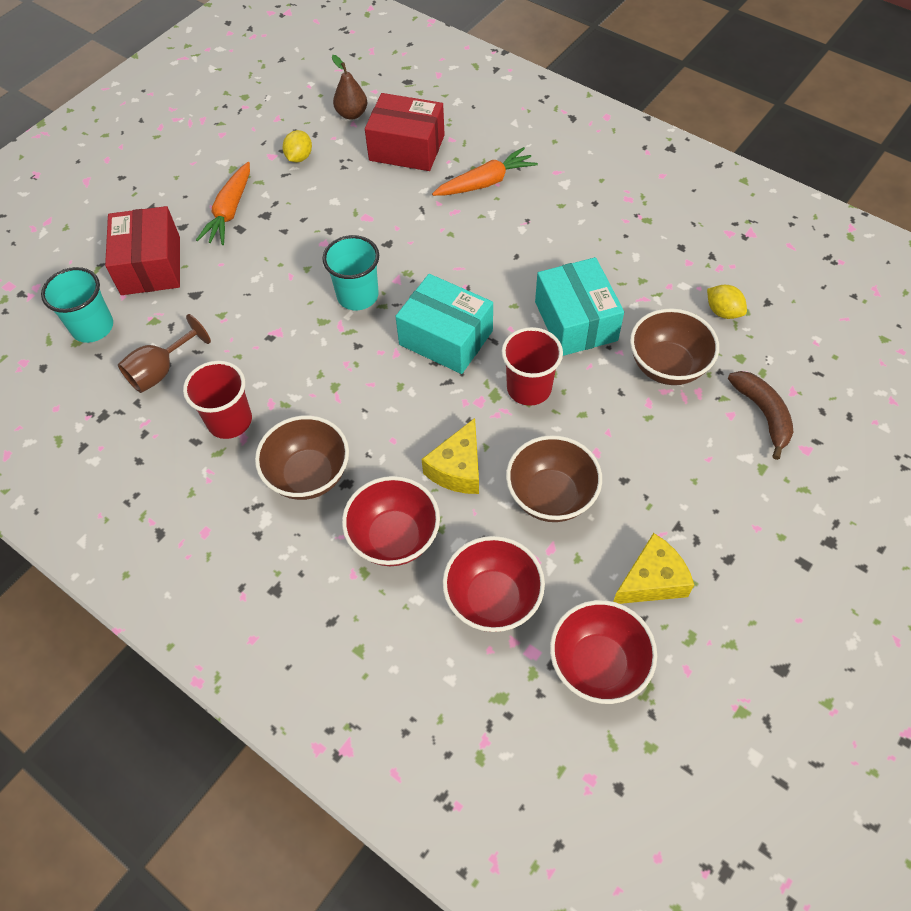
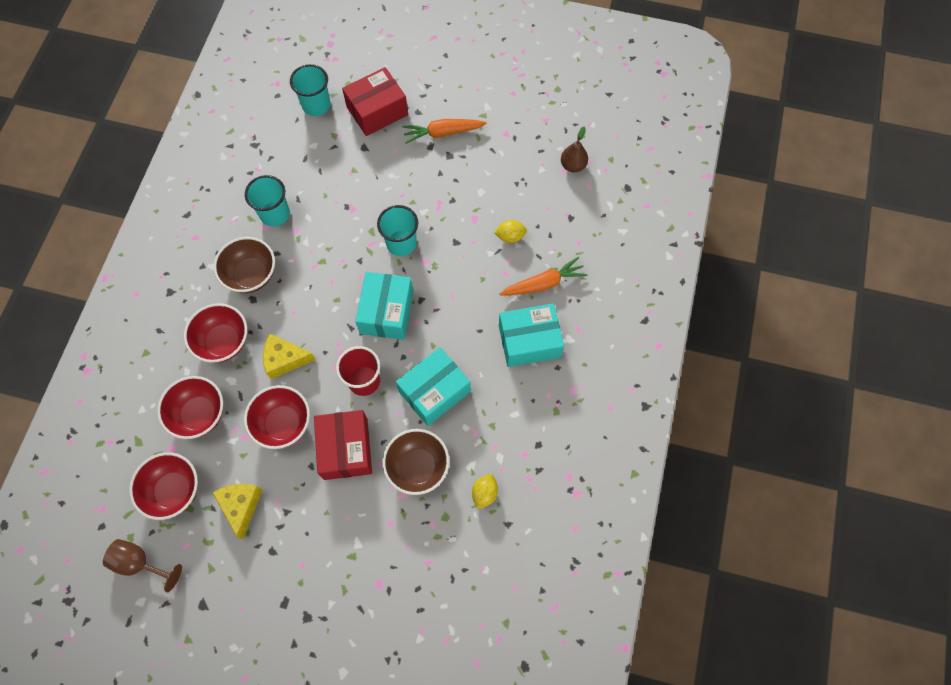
camera: 65 degrees right, 10 degrees up
brown goblet [118,314,211,393] -> brown goblet moved to [103,539,182,592]
red cup [183,360,252,439] -> turquoise cup [245,175,290,227]
yellow lemon [283,130,312,163] -> yellow lemon moved to [494,220,527,243]
red box [365,93,445,171] -> red box moved to [314,410,372,480]
orange carrot [432,147,538,196] -> orange carrot turned 60 degrees counterclockwise [500,257,588,295]
brown bowl [506,435,602,522] -> red bowl [244,385,310,449]
yellow cheese [613,533,694,604] -> yellow cheese turned 135 degrees counterclockwise [213,484,262,540]
brown banana [728,371,793,460] -> none
none -> turquoise box [499,303,564,367]

